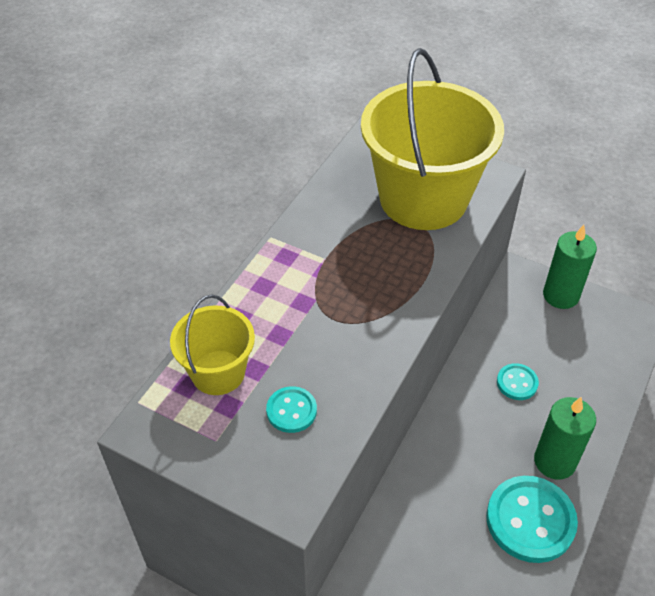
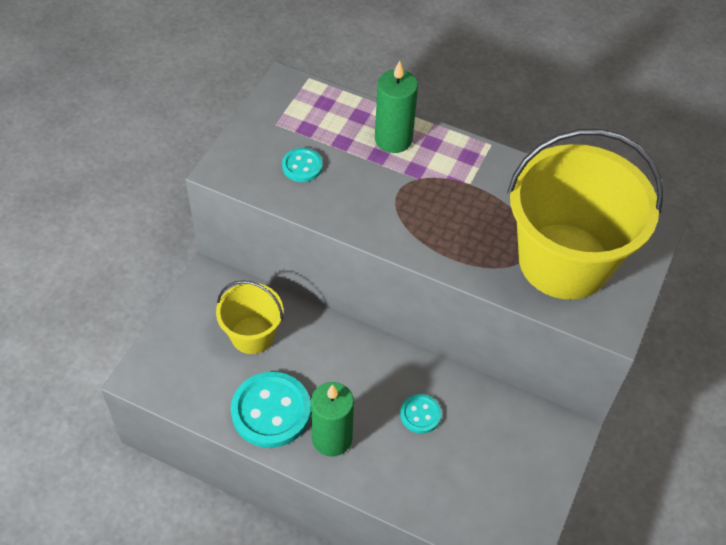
camera: 85 degrees right, 5 degrees up
yellow bucket [170,295,255,395] -> yellow bucket moved to [216,280,283,354]
green candle [543,225,597,309] -> green candle moved to [375,61,418,153]

